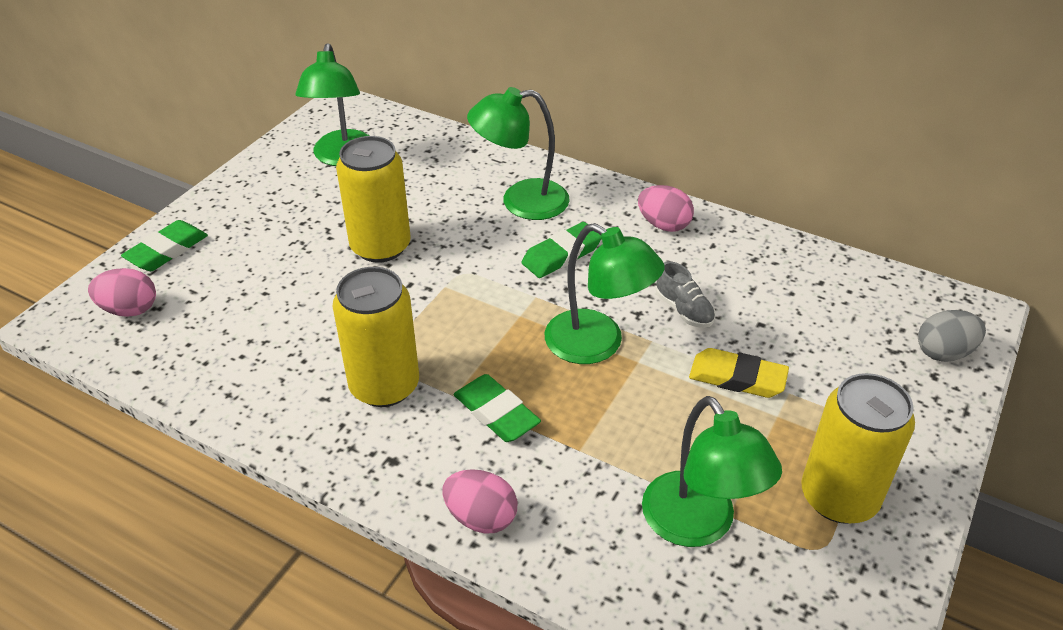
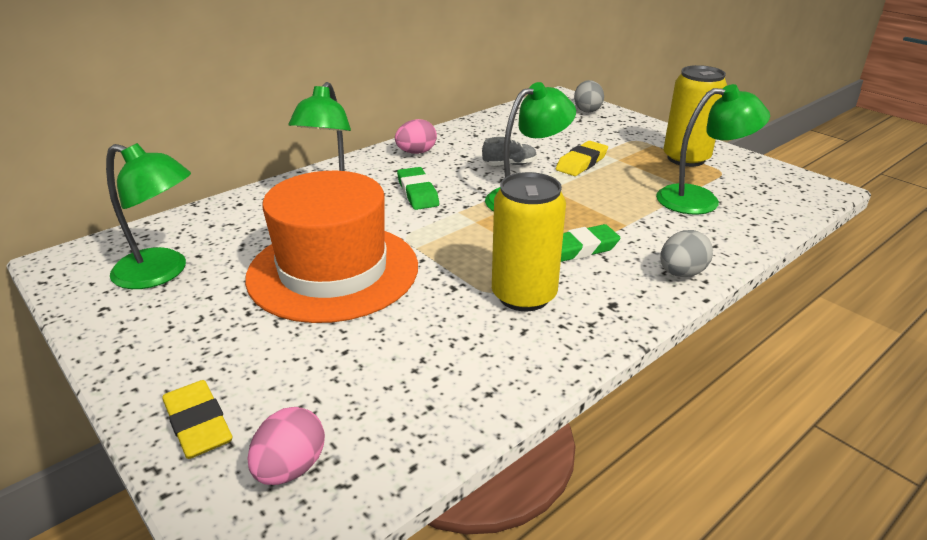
camera: 70 degrees left, 10 degrees down
green eraser [121,220,208,271] -> yellow eraser [162,380,232,459]
yellow can [336,136,411,263] -> orange hat [245,171,418,323]
pink egg [442,469,517,534] -> grey egg [660,230,713,277]

